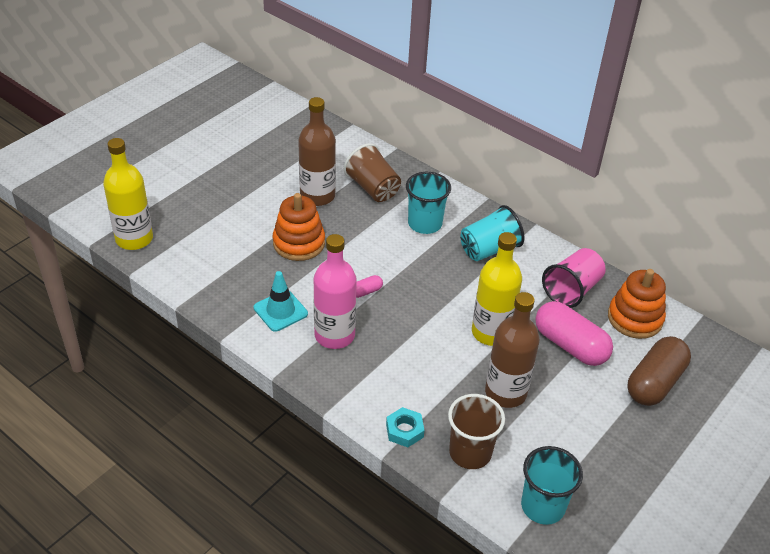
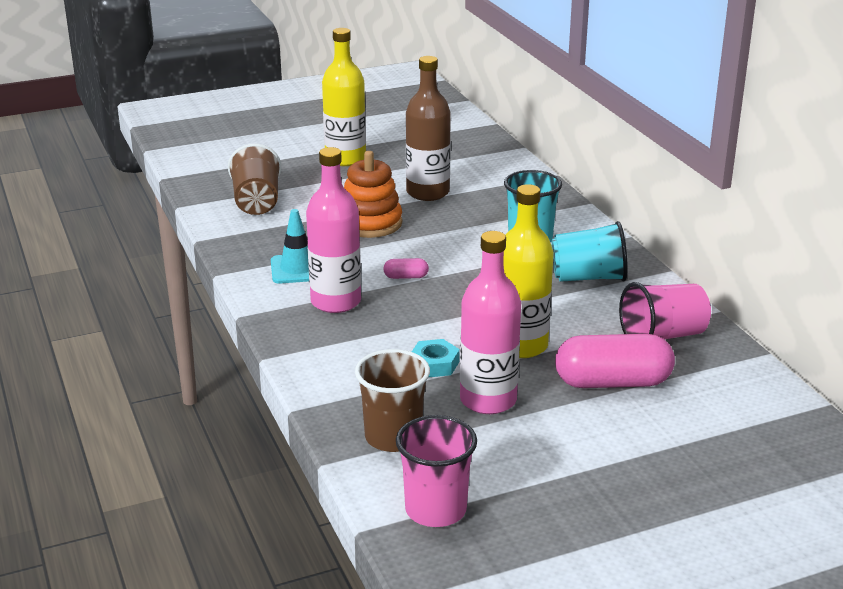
camera: 30 degrees right, 15 degrees down
yellow bottle [103,138,153,250] -> yellow bottle moved to [322,28,366,166]
brown cup [344,143,401,202] -> brown cup moved to [228,144,281,215]
turquoise nut [386,407,425,447] -> turquoise nut moved to [412,339,460,378]
brown bottle [485,292,540,408] -> pink bottle [460,231,521,414]
turquoise cup [521,446,583,525] -> pink cup [396,415,477,527]
pink capsule [535,301,613,366] -> pink capsule turned 75 degrees counterclockwise [555,334,675,388]
orange stacking toy [608,269,666,339] -> none
brown capsule [628,336,691,406] -> none

